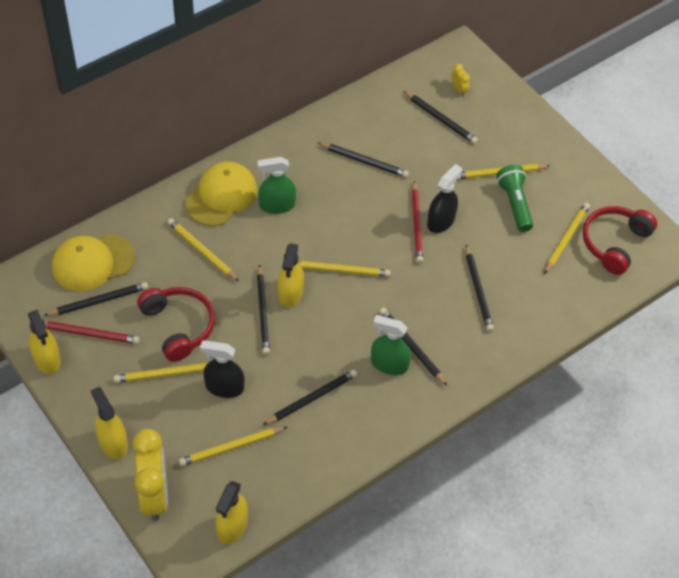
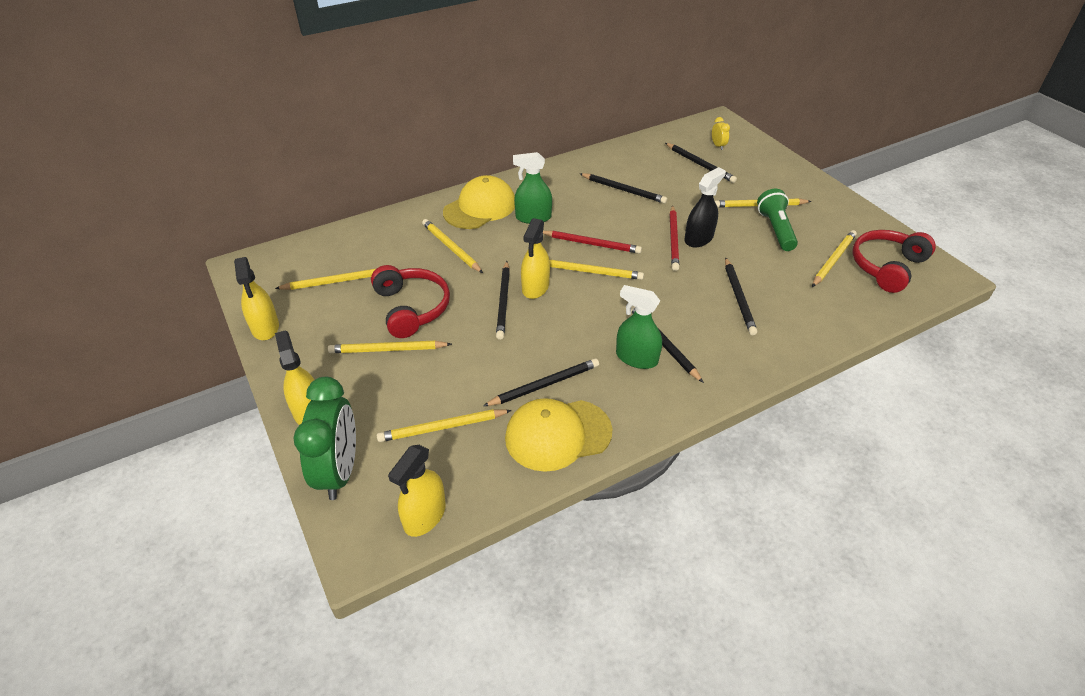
camera: 10 degrees right, 10 degrees down
black pencil [43,282,148,316] -> yellow pencil [275,268,377,290]
red pencil [44,321,140,344] -> red pencil moved to [542,231,642,254]
yellow cap [52,234,135,291] -> yellow cap moved to [505,398,613,472]
yellow clock [133,429,168,521] -> green clock [293,377,356,500]
black spray bottle [200,340,244,398] -> none

